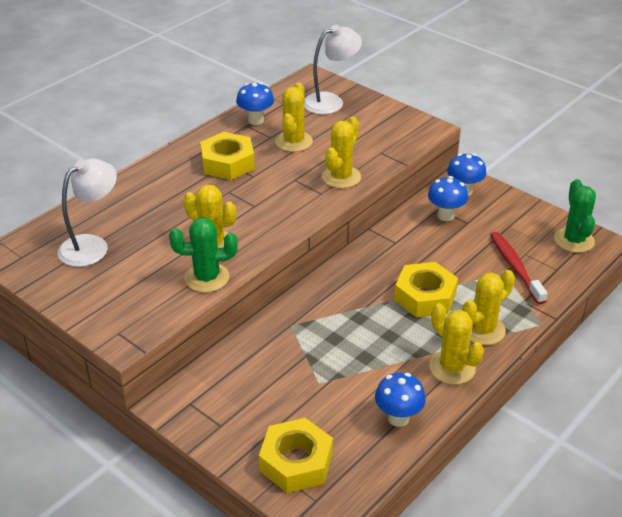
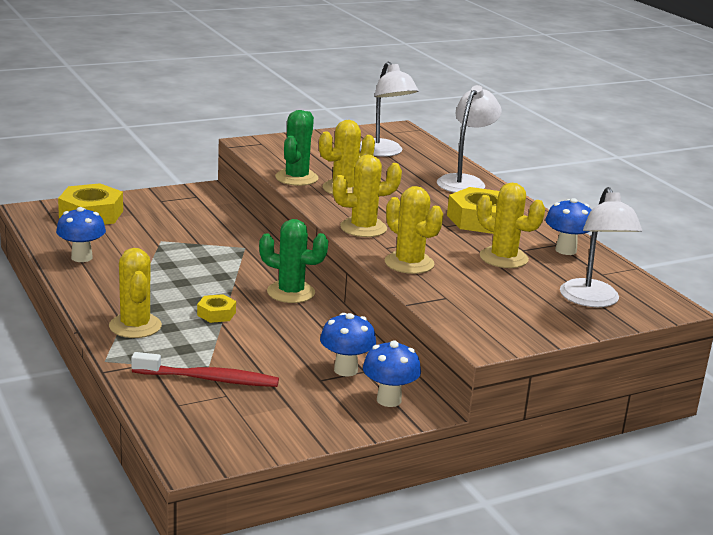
camera: 110 degrees right, 15 degrees down
yellow nut [394,262,458,317] -> yellow nut [197,294,236,323], size x0.52
yellow cactus [429,303,484,385] -> yellow cactus moved to [333,155,402,237]
green cactus [554,179,596,253] -> green cactus moved to [259,219,328,303]
none -> white lamp [437,85,502,193]

